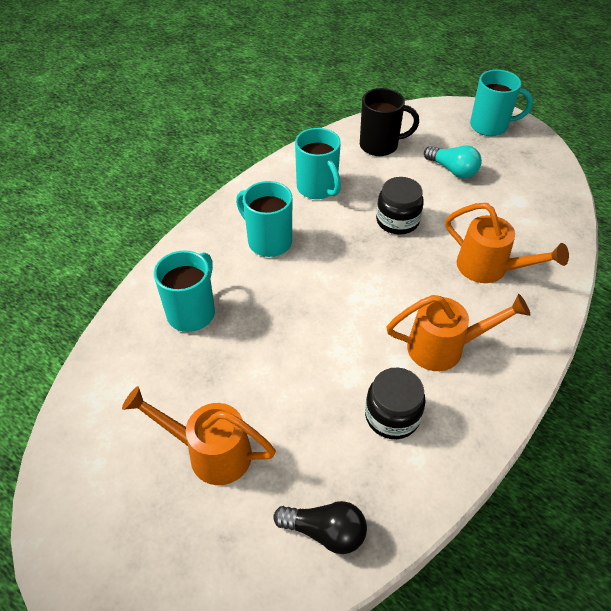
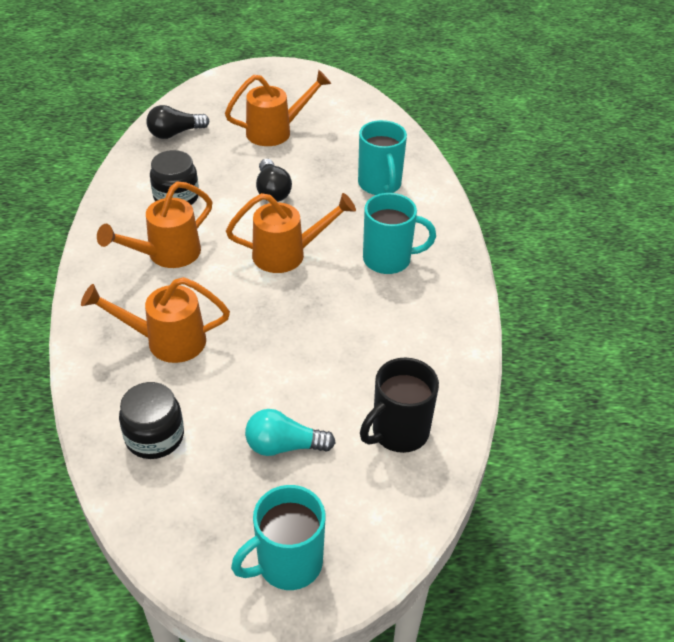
camera: 140 degrees right, 5 degrees down
turquoise mug [295,128,341,199] -> none
black jar [376,177,424,235] -> black jar moved to [119,382,184,459]
none -> orange watering can [226,193,356,273]
none -> black light bulb [256,159,292,202]

